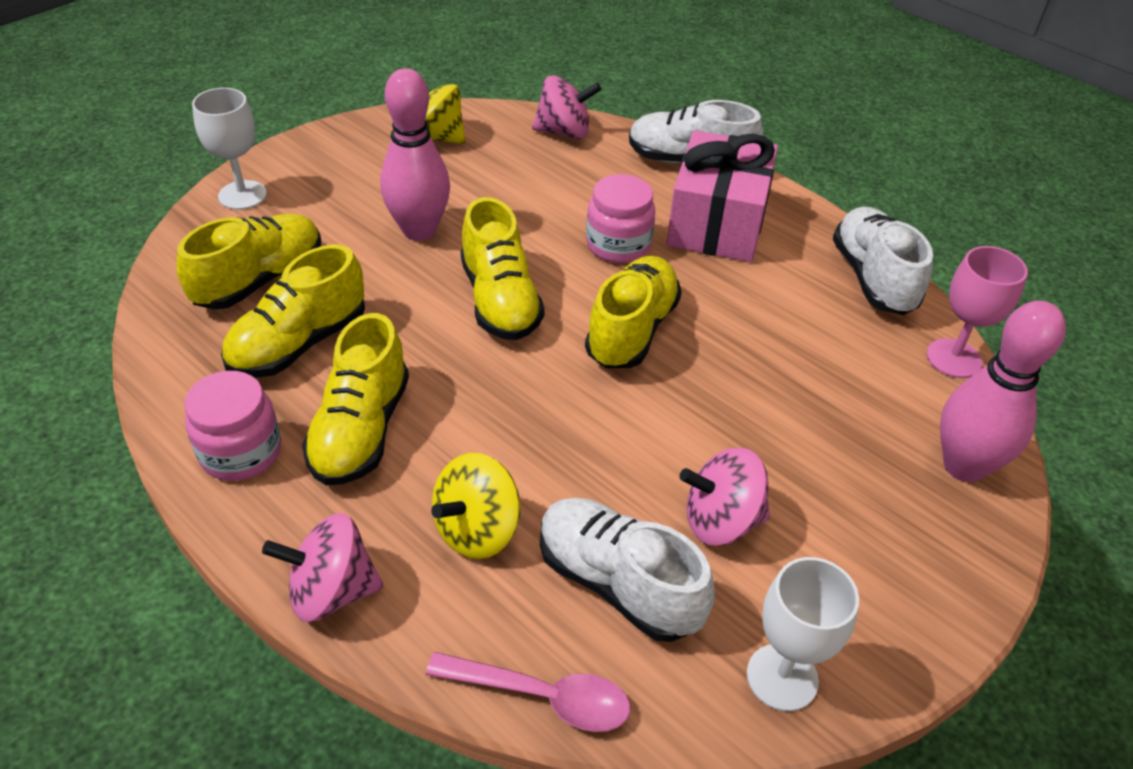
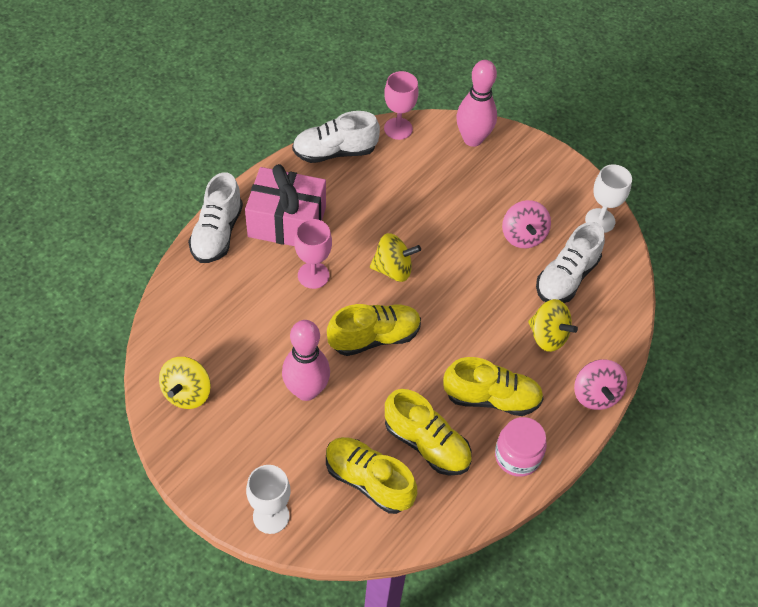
camera: 95 degrees left, 10 degrees up
pink spoon [426,652,630,732] -> none
pink spinning top [532,75,602,139] -> none
yellow shoe [585,256,682,368] -> yellow spinning top [370,233,421,282]
pink jar [586,174,655,263] -> pink goblet [294,219,332,289]

